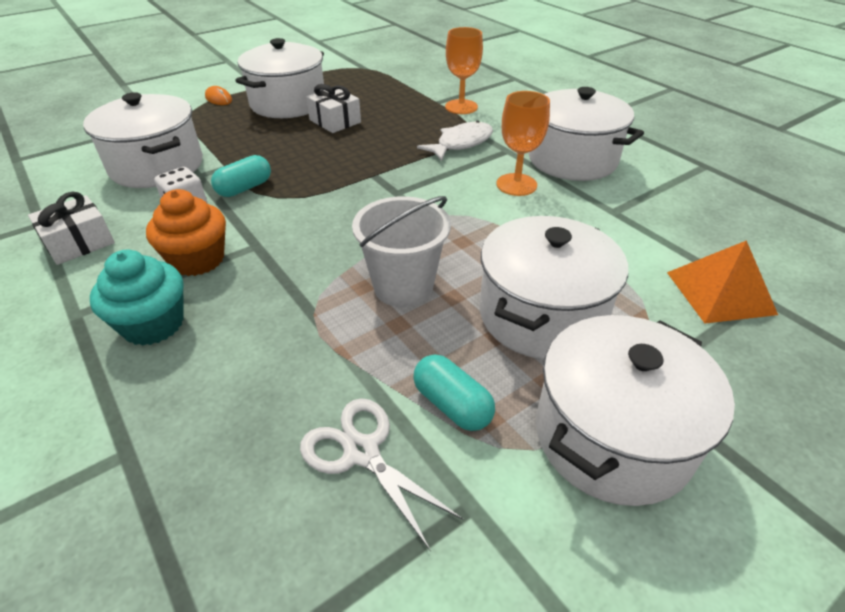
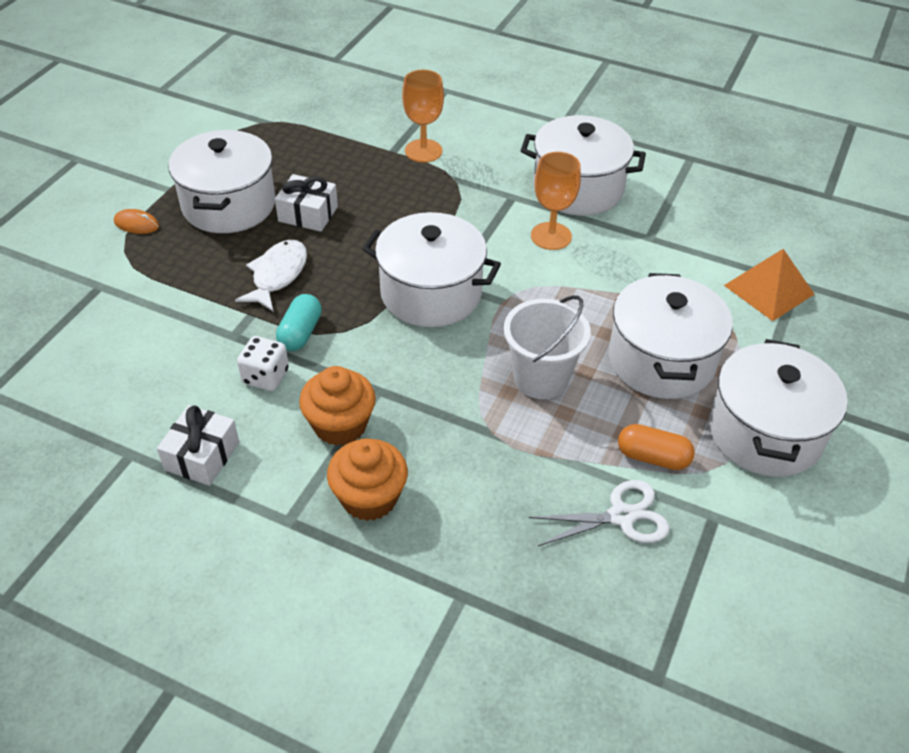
camera: 30 degrees left, 5 degrees up
white pot [83,92,203,188] -> white pot moved to [362,212,501,327]
turquoise cupcake [90,250,184,346] -> orange cupcake [327,438,408,521]
white scissors [300,398,463,550] -> white scissors turned 150 degrees clockwise [529,480,670,546]
turquoise capsule [413,354,495,431] -> orange capsule [618,424,695,470]
white fish [417,121,493,161] -> white fish moved to [235,240,307,311]

